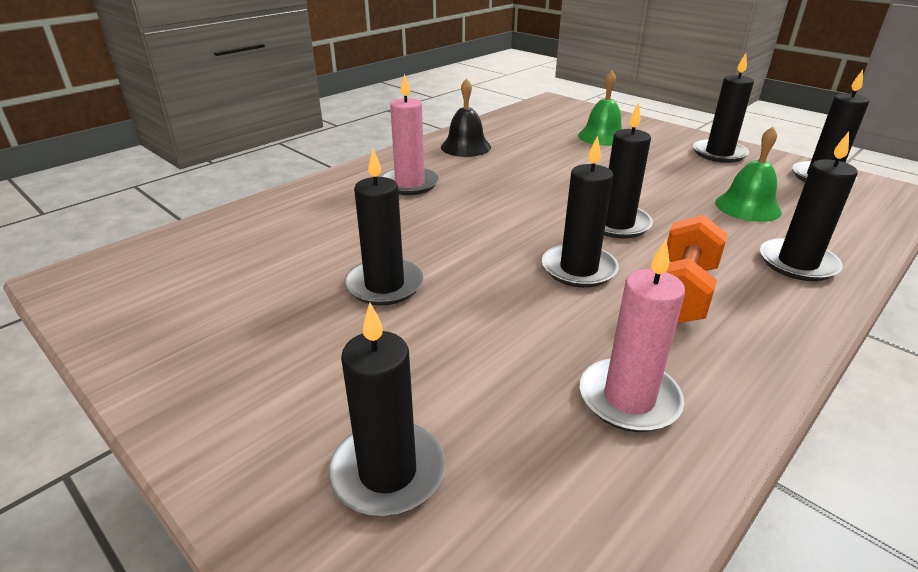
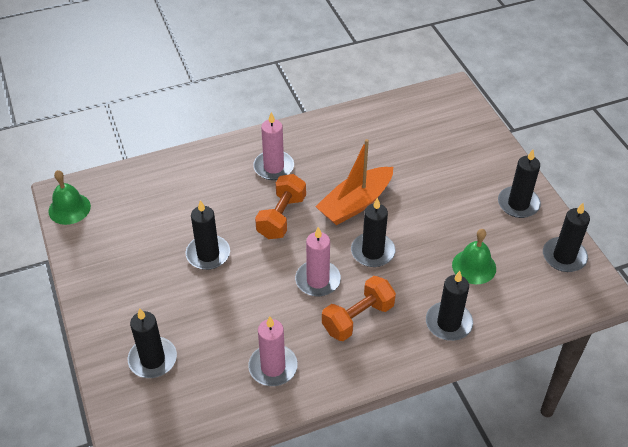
camera: 25 degrees right, 15 degrees up
black bell [441,78,491,157] -> none
black candle [542,136,619,288] -> pink candle [295,227,341,297]
green bell [578,71,622,146] -> green bell moved to [48,170,91,225]
none -> orange dumbbell [255,174,306,239]
none -> orange boat [315,139,393,225]

